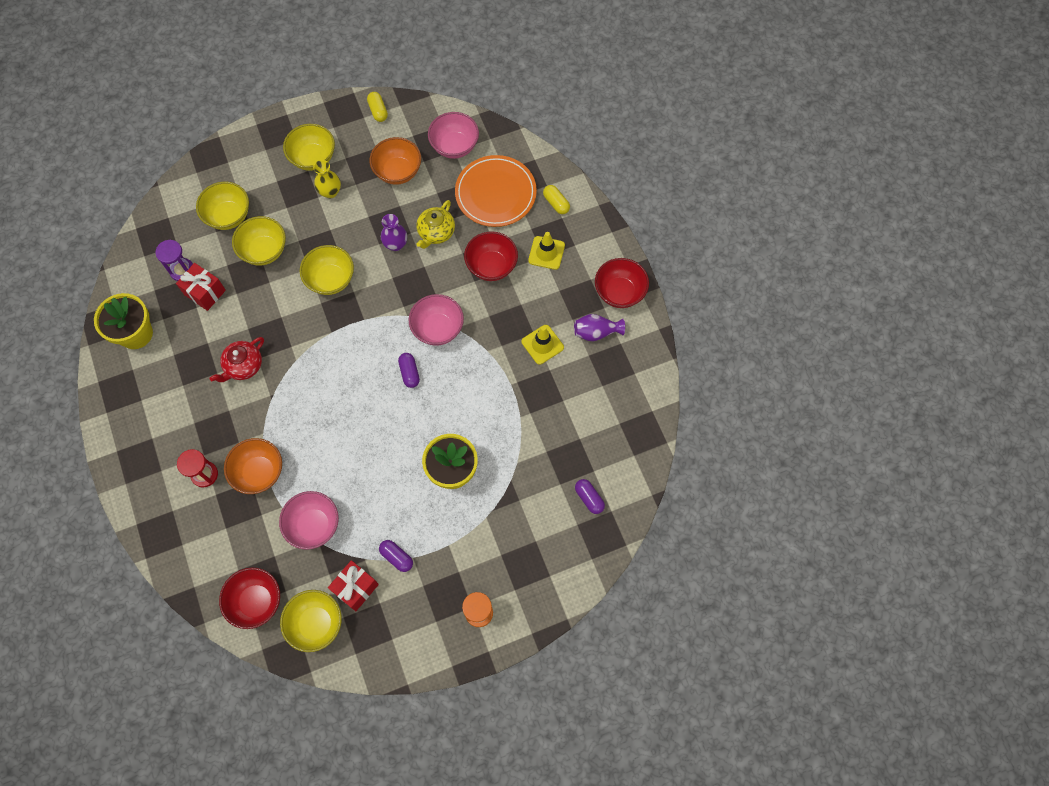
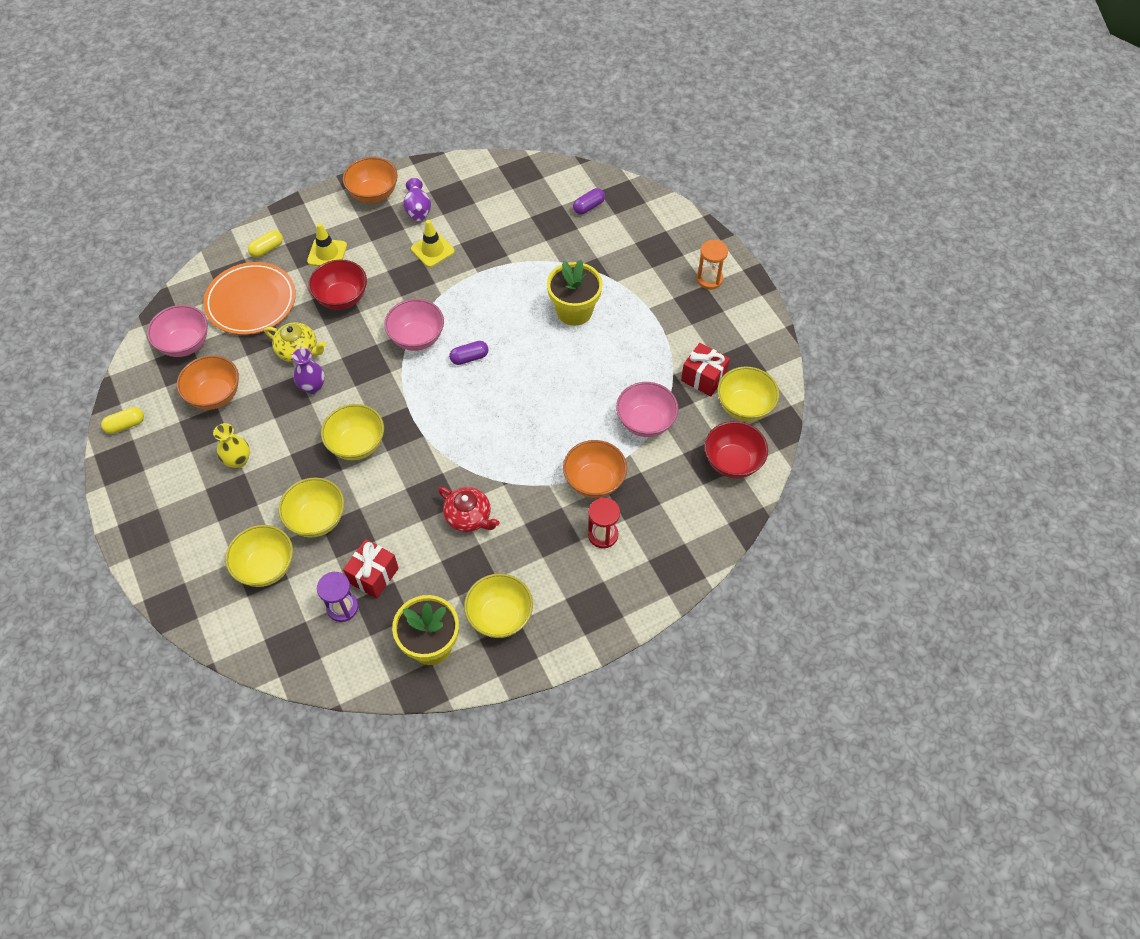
camera: 95 degrees left, 10 degrees down
yellow bowl [283,124,335,171] -> yellow bowl moved to [464,573,533,638]
purple capsule [379,540,413,572] -> none
red bowl [595,258,649,308] -> orange bowl [343,157,398,203]

